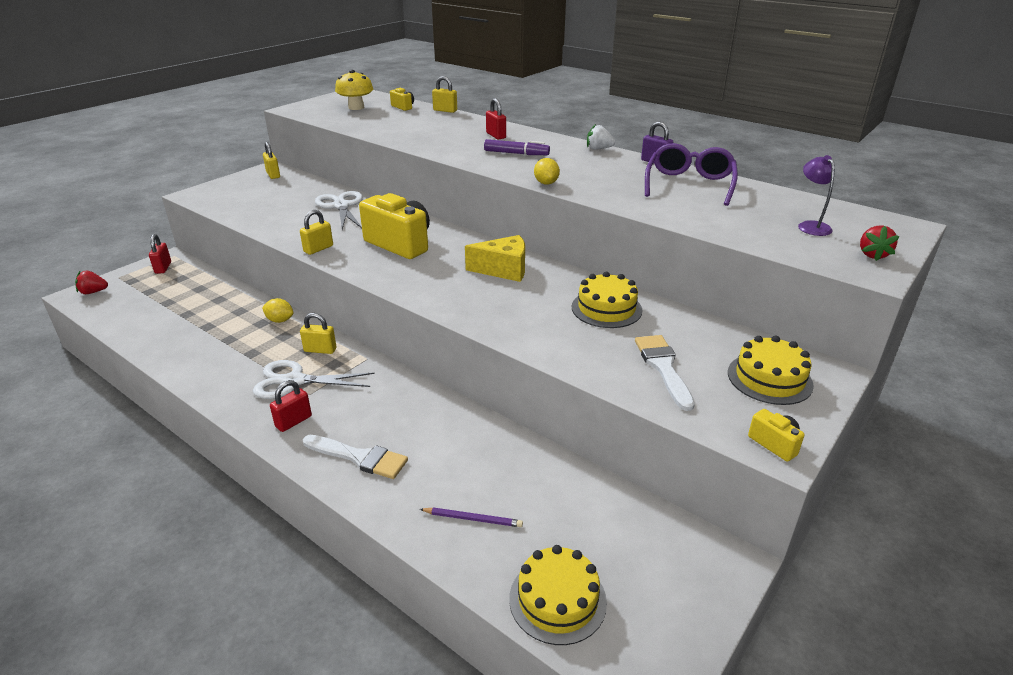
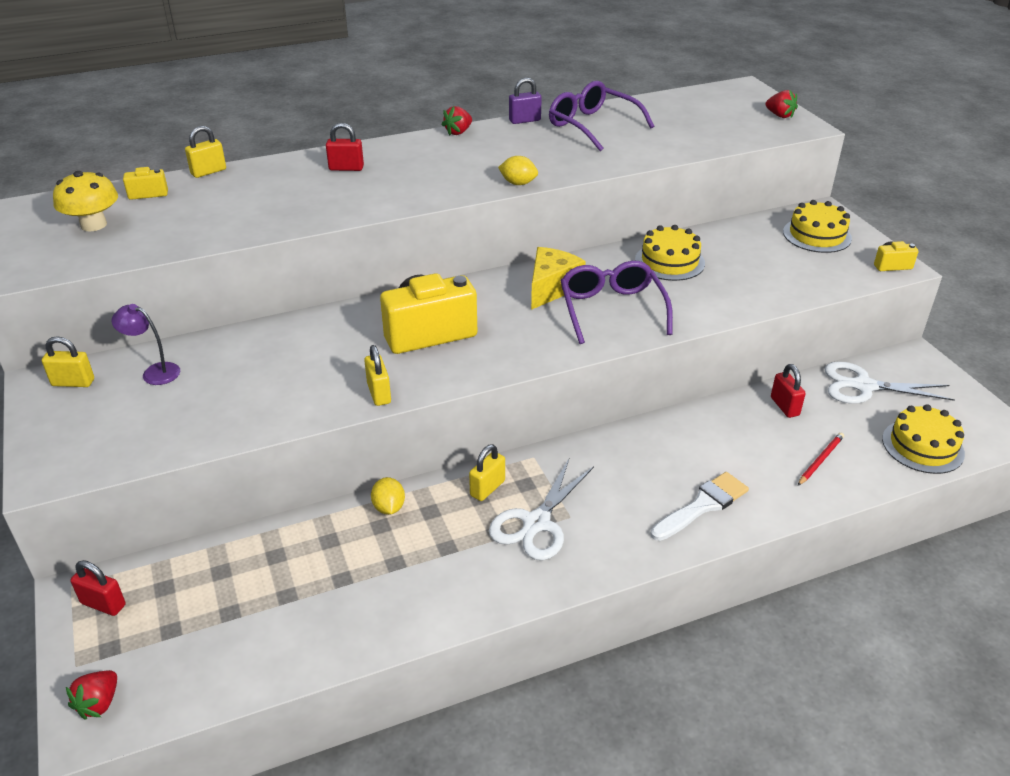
camera: 60 degrees left, 5 degrees up
yellow lemon [262,298,293,323] -> yellow lemon turned 60 degrees counterclockwise [371,477,405,515]
red padlock [270,380,312,432] -> red padlock moved to [771,364,806,418]
white scissors [315,191,363,230] -> white scissors moved to [825,361,955,404]
purple pencil [420,507,523,527] -> red pencil [798,433,844,485]
purple marker [484,139,550,155] -> none
white strawberry [587,124,615,150] -> red strawberry [442,106,472,135]
white brush [635,335,695,411] -> none
purple lamp [798,155,835,236] -> purple lamp moved to [111,304,180,385]
none -> purple glasses [560,261,673,344]

